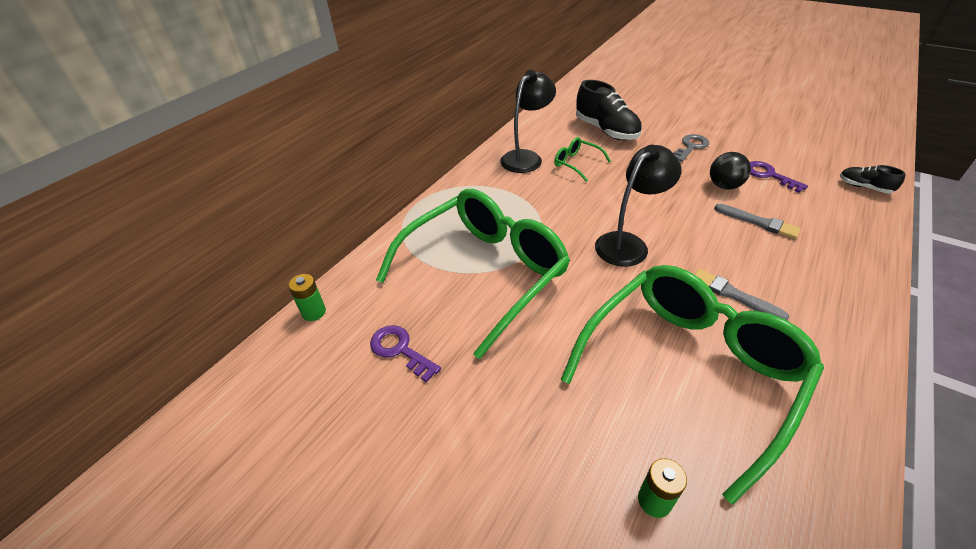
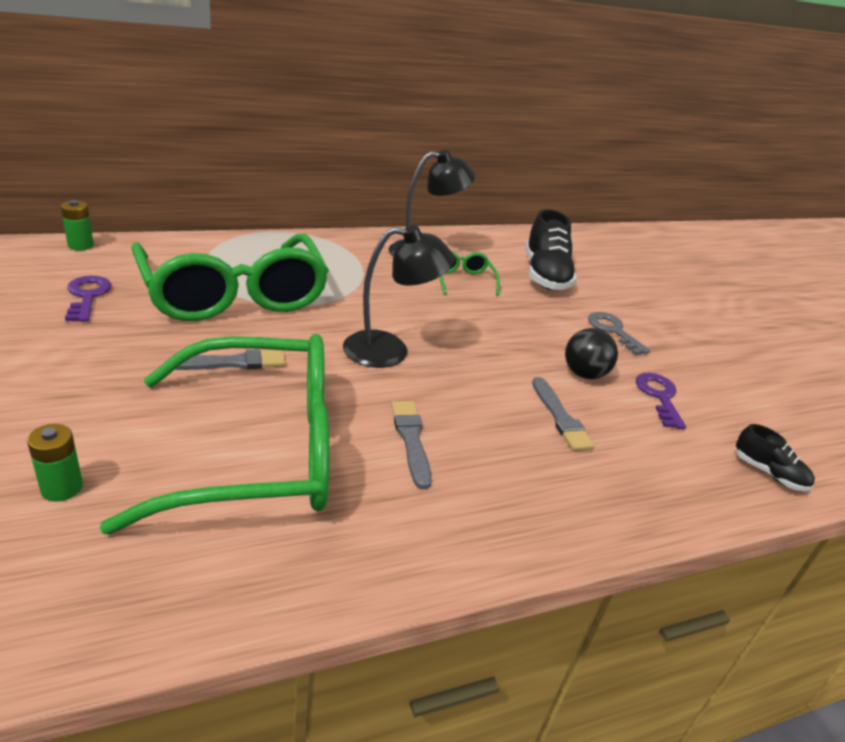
camera: 30 degrees right, 10 degrees down
green glasses [376,189,570,359] -> green glasses turned 75 degrees clockwise [131,234,329,321]
grey key [674,134,709,162] -> grey key turned 105 degrees counterclockwise [588,312,651,355]
black shoe [840,165,906,193] -> black shoe turned 150 degrees clockwise [736,424,815,491]
none -> grey brush [175,349,285,370]

